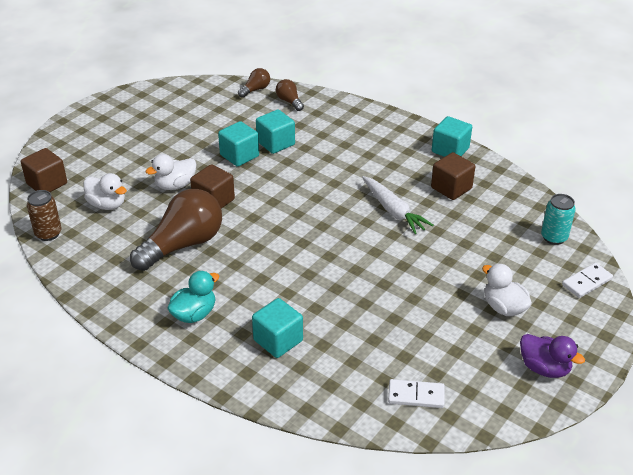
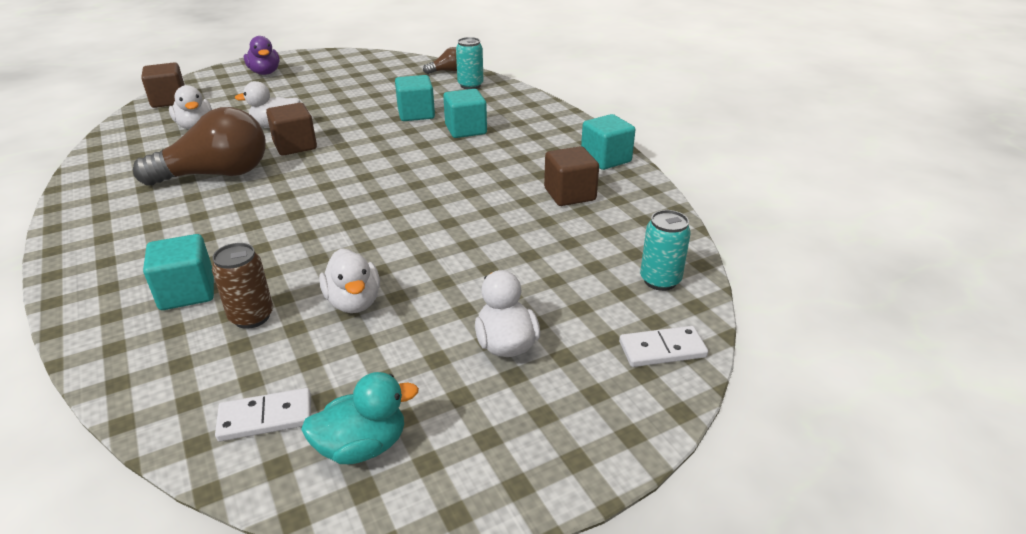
camera: 25 degrees right, 5 degrees down
brown can [27,190,62,241] -> brown can moved to [212,243,273,329]
turquoise duck [167,271,219,323] -> turquoise duck moved to [301,372,419,464]
turquoise cube [218,121,259,167] -> turquoise cube moved to [443,89,487,138]
brown light bulb [276,79,304,111] -> turquoise can [456,37,483,89]
white carrot [362,176,433,234] -> none
white domino [388,379,445,408] -> white domino turned 45 degrees counterclockwise [215,388,311,442]
purple duck [520,334,585,378] -> purple duck moved to [244,36,280,75]
none -> white duck [319,248,380,313]

